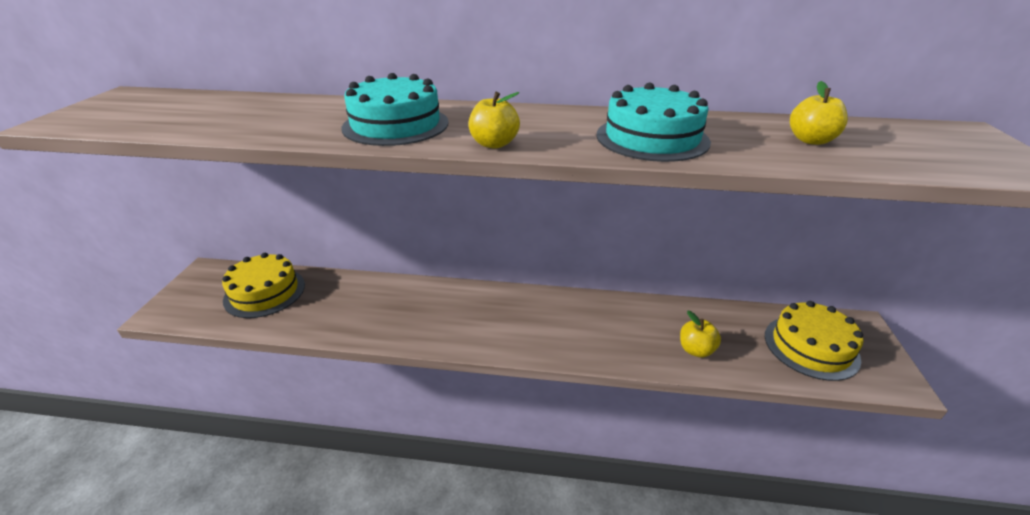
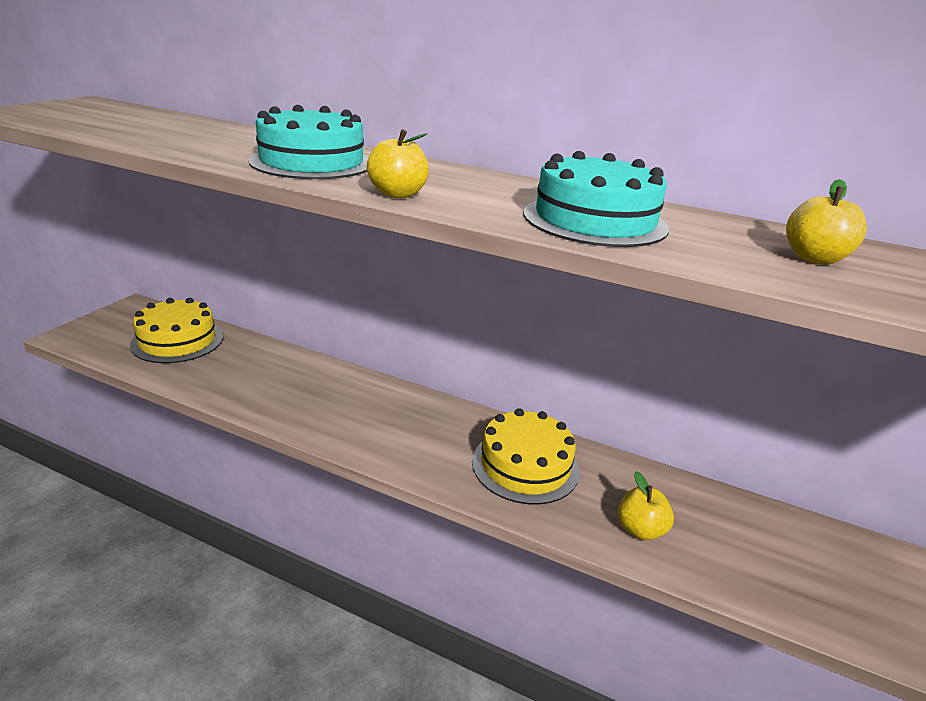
camera: 15 degrees right, 5 degrees down
yellow cake [765,301,863,381] -> yellow cake moved to [472,408,580,504]

